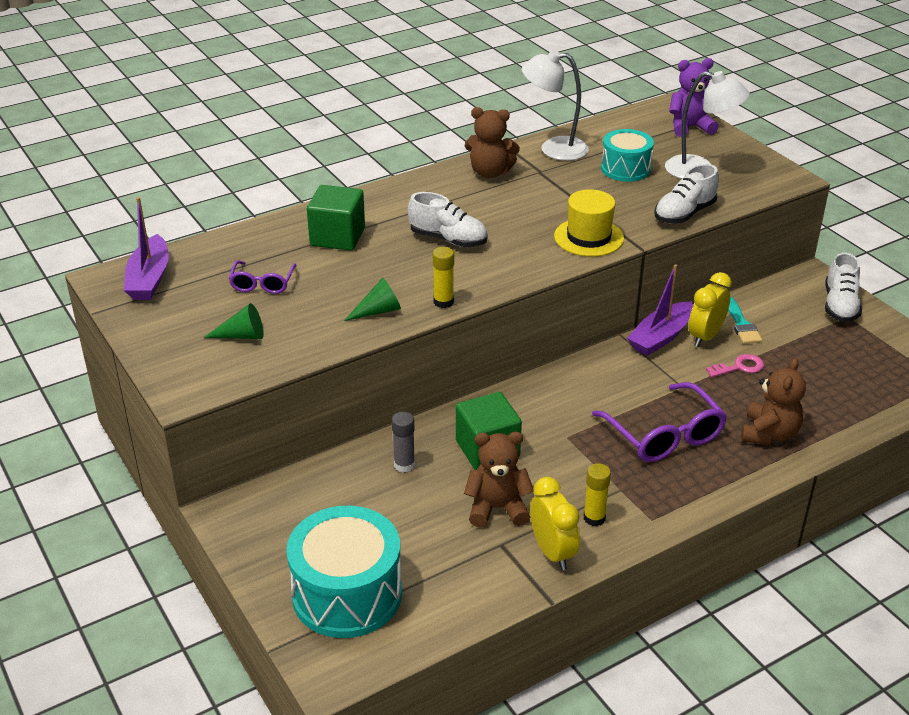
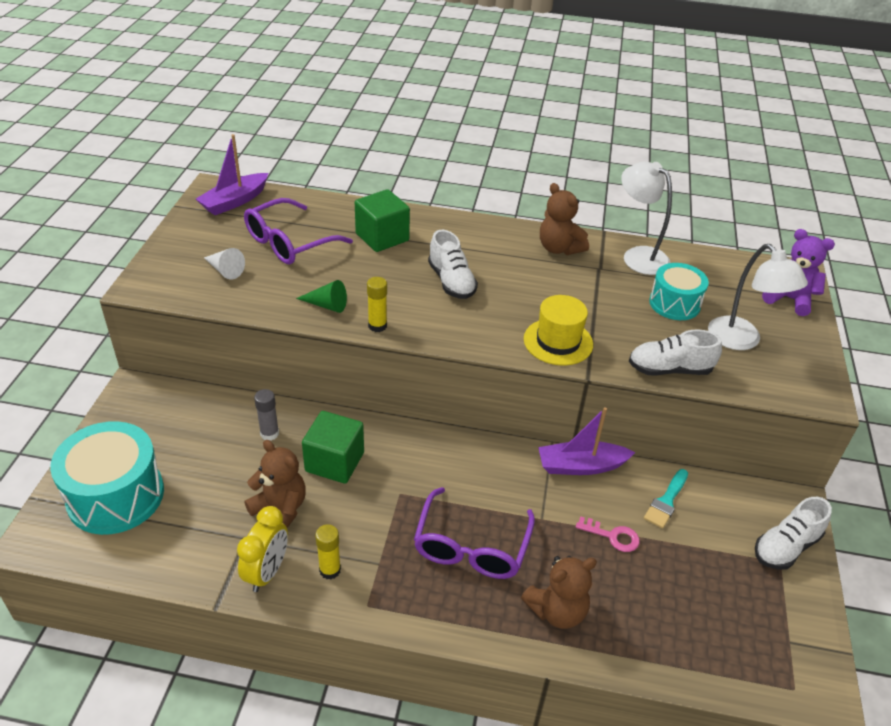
camera: 40 degrees right, 5 degrees up
green cone [204,303,264,339] -> white cone [204,248,245,279]
purple glasses [229,260,297,294] -> purple glasses [244,198,353,264], size x1.73
yellow clock [689,272,732,347] -> none

